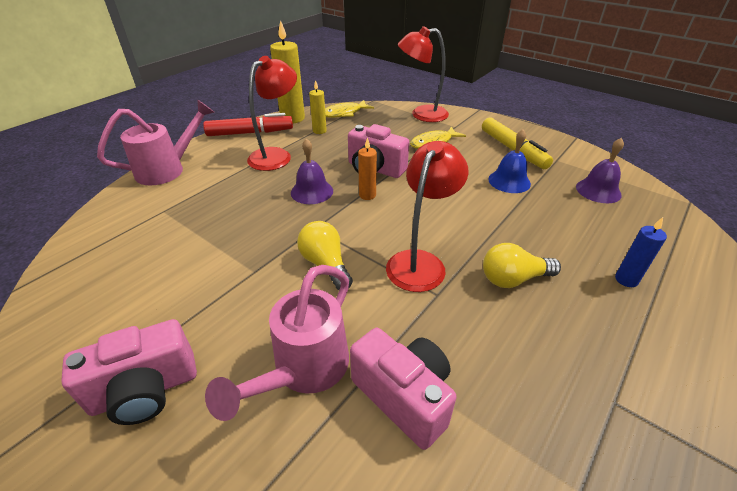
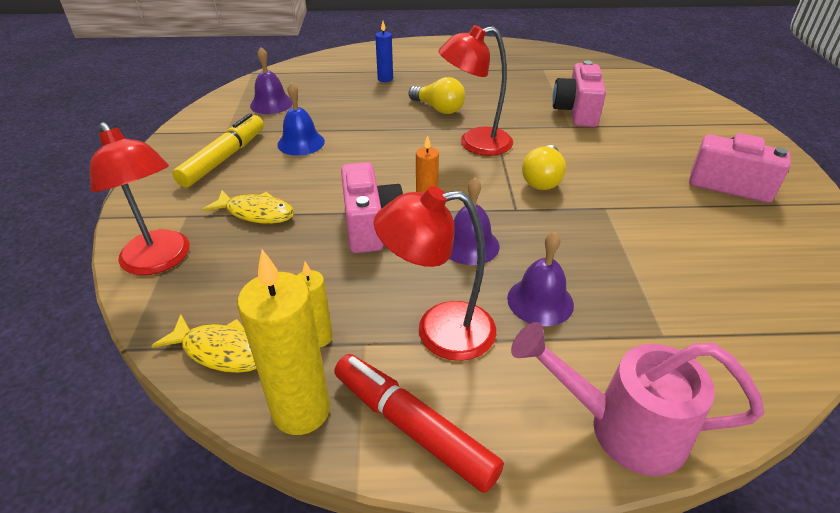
camera: 130 degrees left, 0 degrees up
pink watering can [205,265,349,421] -> none
none -> purple bell [507,231,574,326]

